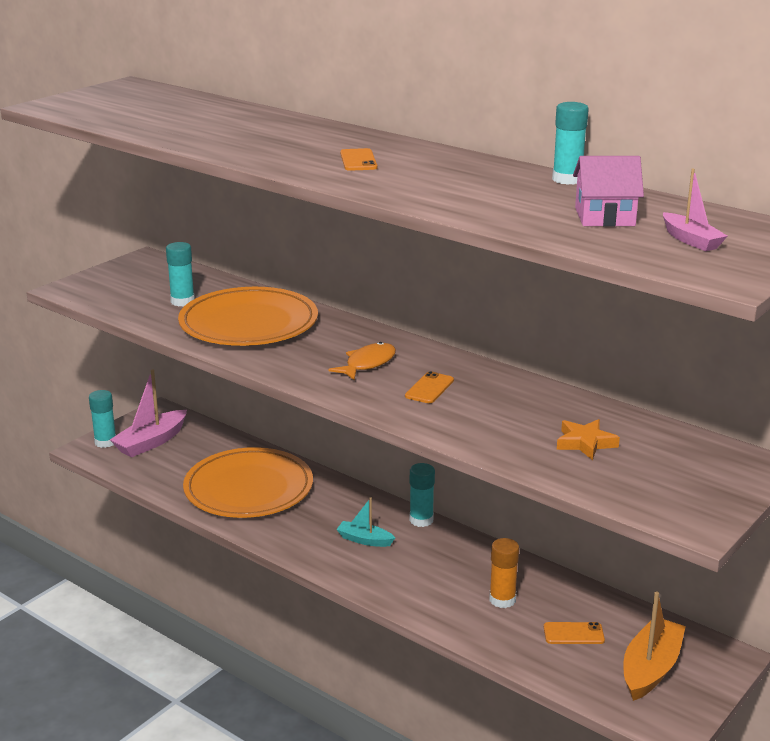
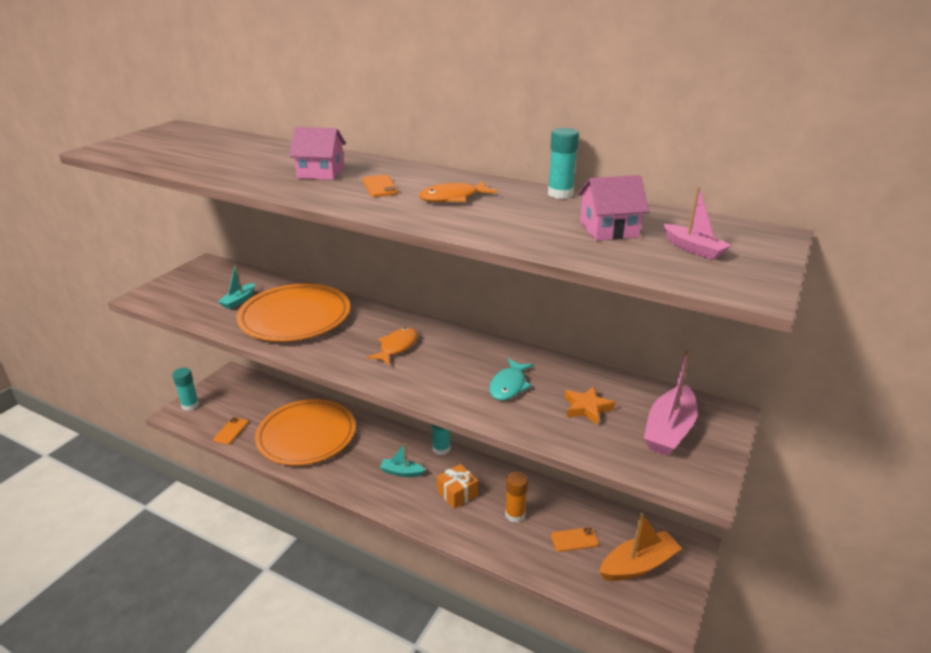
camera: 10 degrees left, 5 degrees up
pink boat [110,369,187,458] -> pink boat moved to [644,349,697,456]
turquoise glue stick [166,242,195,307] -> turquoise boat [218,263,255,309]
orange phone [405,371,454,403] -> orange phone moved to [213,417,249,445]
orange boat [624,592,686,701] -> orange boat turned 45 degrees clockwise [599,513,682,581]
none -> pink house [289,127,346,180]
none -> orange fish [419,181,497,202]
none -> orange gift [437,464,478,509]
none -> turquoise fish [489,358,534,400]

